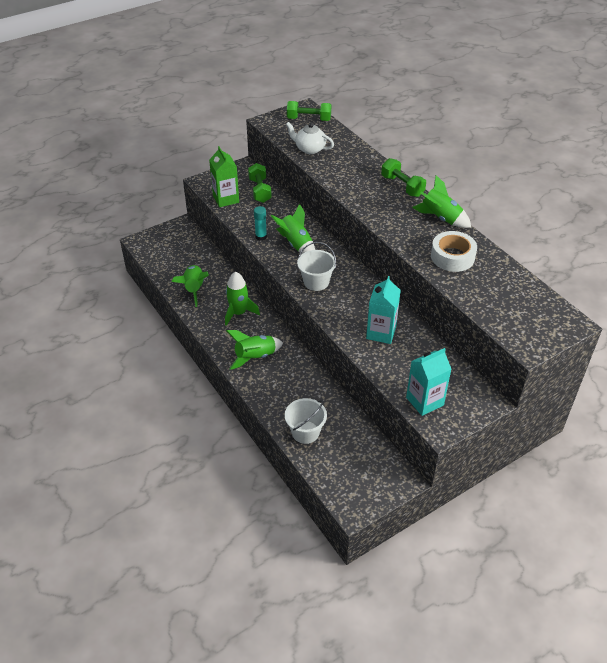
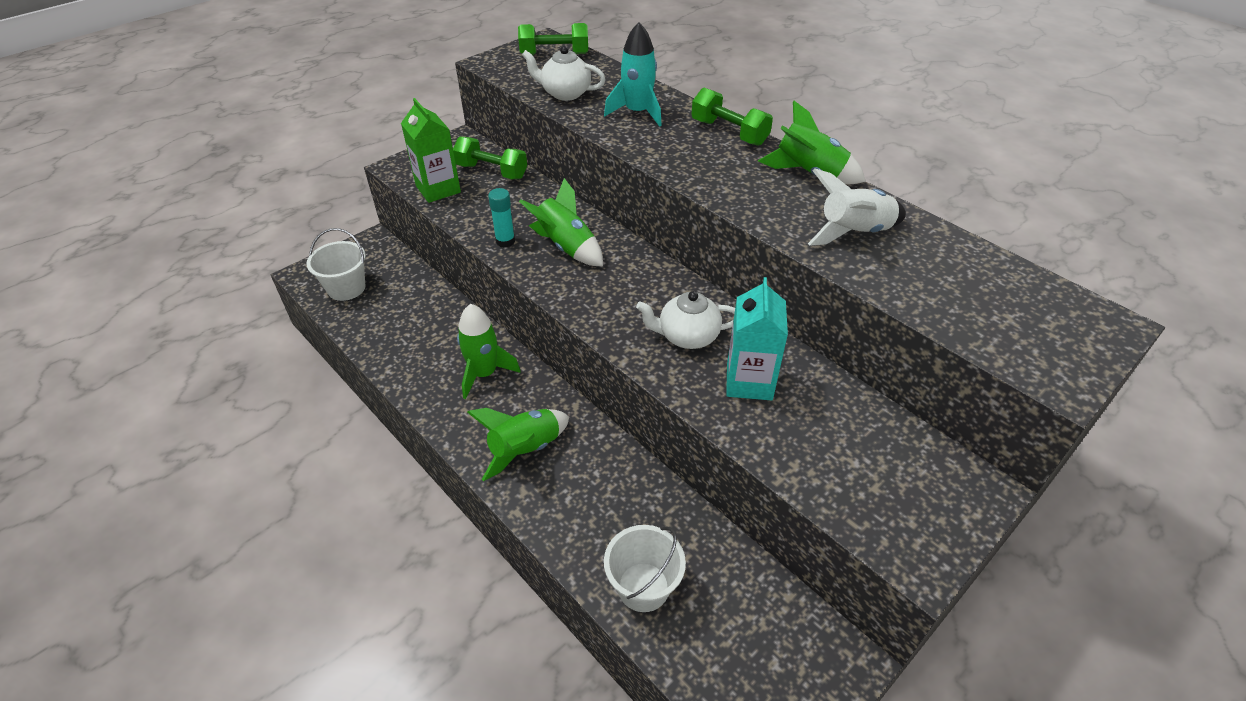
camera: 10 degrees left, 0 degrees up
green rocket [171,265,209,307] -> none
green dumbbell [248,163,272,203] -> green dumbbell turned 45 degrees counterclockwise [453,137,527,179]
white bucket [297,242,336,291] -> white bucket moved to [307,228,366,301]
turquoise carton [406,348,451,416] -> none
white tape [431,231,477,272] -> white rocket [808,168,906,246]
none -> turquoise rocket [604,22,662,127]
none -> white teapot [636,291,735,349]

